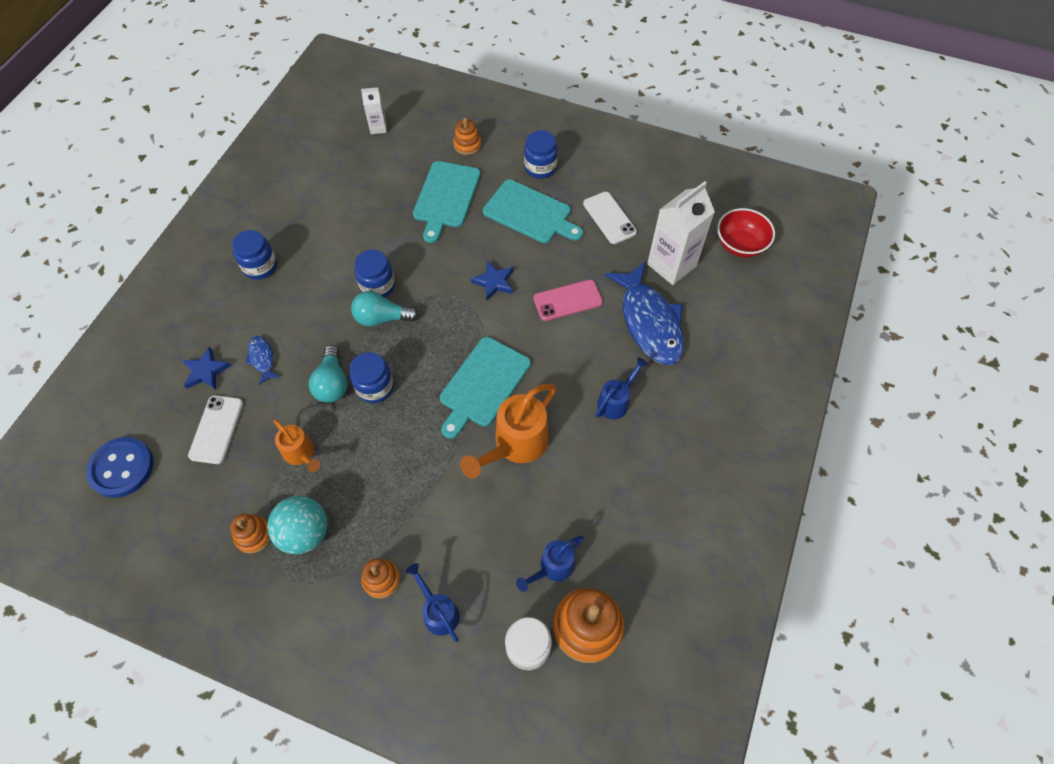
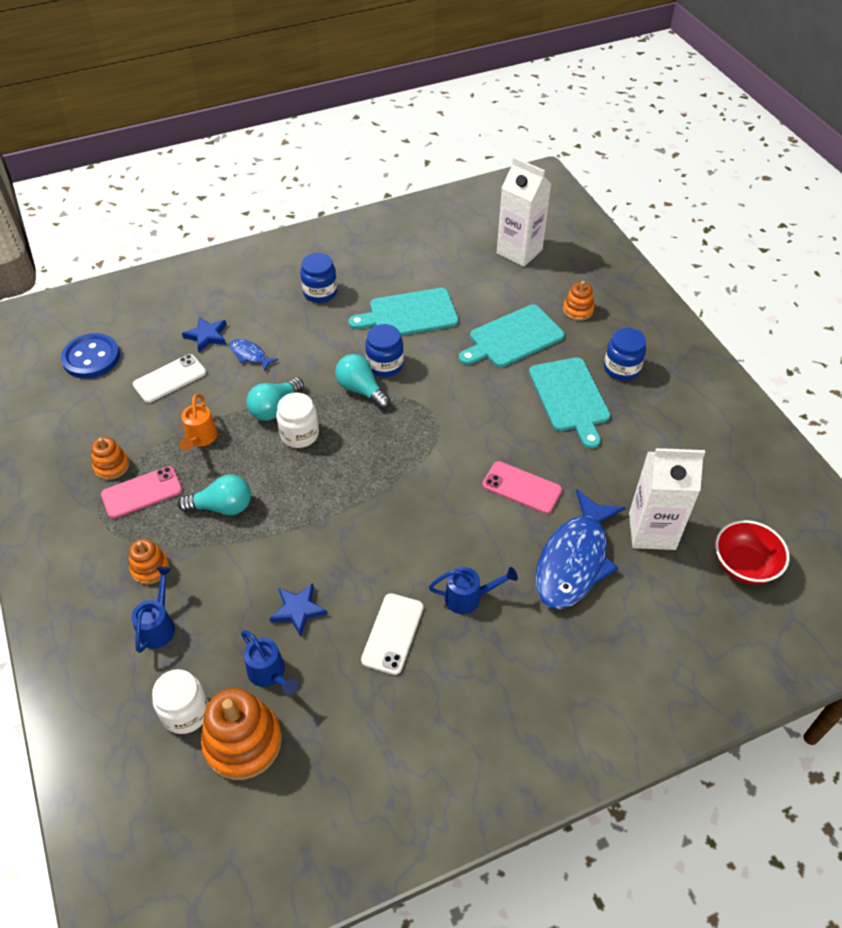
camera: 45 degrees right, 10 degrees down
blue fish [246,336,279,385] -> blue fish turned 75 degrees counterclockwise [230,339,278,371]
turquoise ball [267,496,327,554] -> pink phone [101,466,182,519]
blue jar [350,352,394,403] -> white jar [276,393,319,448]
white carton [361,88,387,134] -> white carton [497,157,551,267], size x1.97
turquoise cutting board [440,337,531,439] -> turquoise cutting board moved to [349,288,458,336]
orange watering can [460,383,556,479] -> none
blue star [471,261,513,300] -> blue star moved to [269,583,327,637]
blue watering can [516,536,584,592] -> blue watering can turned 135 degrees counterclockwise [241,630,298,695]
white phone [583,192,637,244] -> white phone moved to [361,593,423,675]
none -> turquoise light bulb [178,474,251,515]

